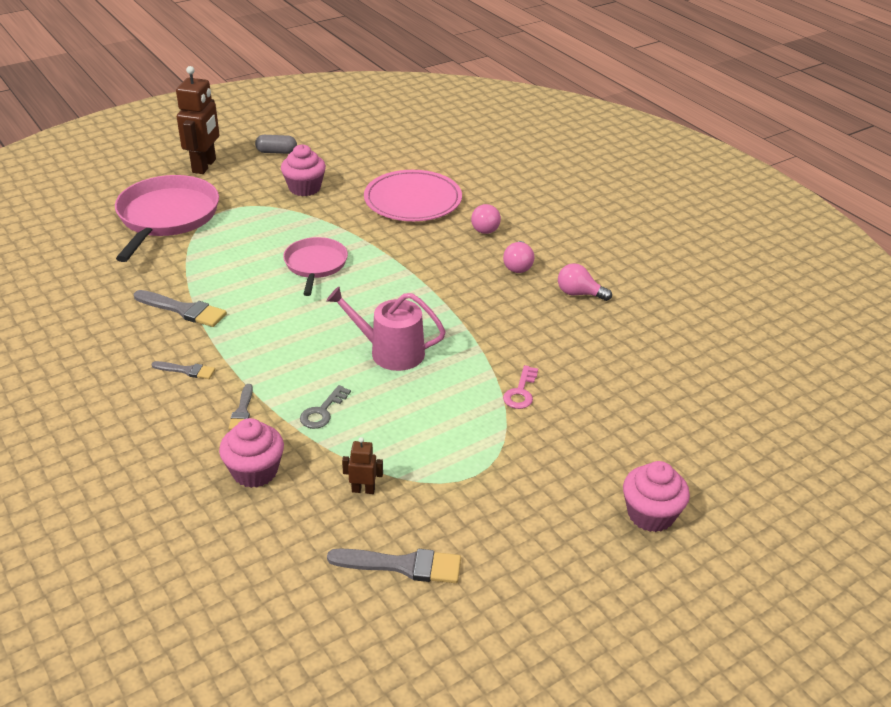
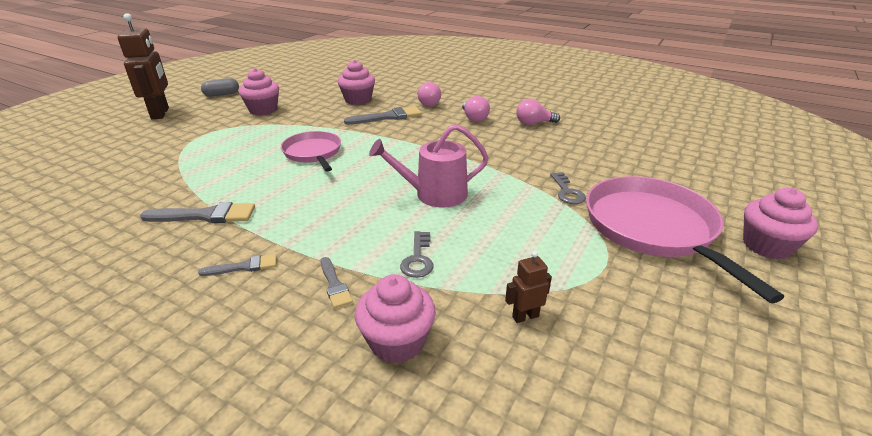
camera: 25 degrees left, 5 degrees down
pink pan [115,175,219,262] -> pink pan moved to [586,176,784,303]
grey brush [327,548,461,583] -> grey brush moved to [344,106,422,125]
pink plate [364,170,462,221] -> pink cupcake [338,60,375,105]
pink key [503,365,538,409] -> grey key [550,172,586,204]

